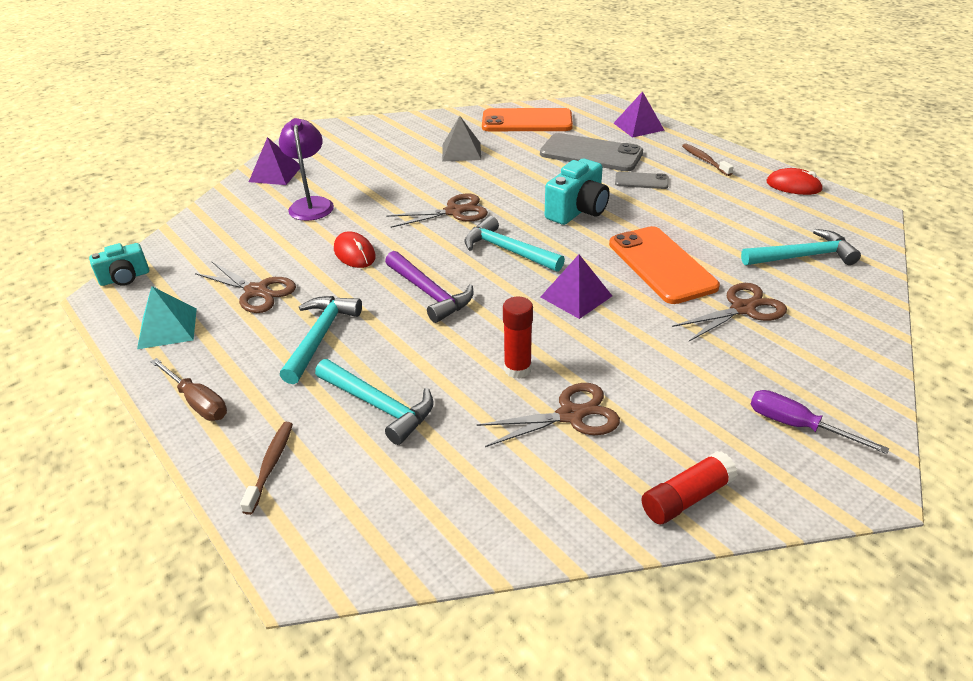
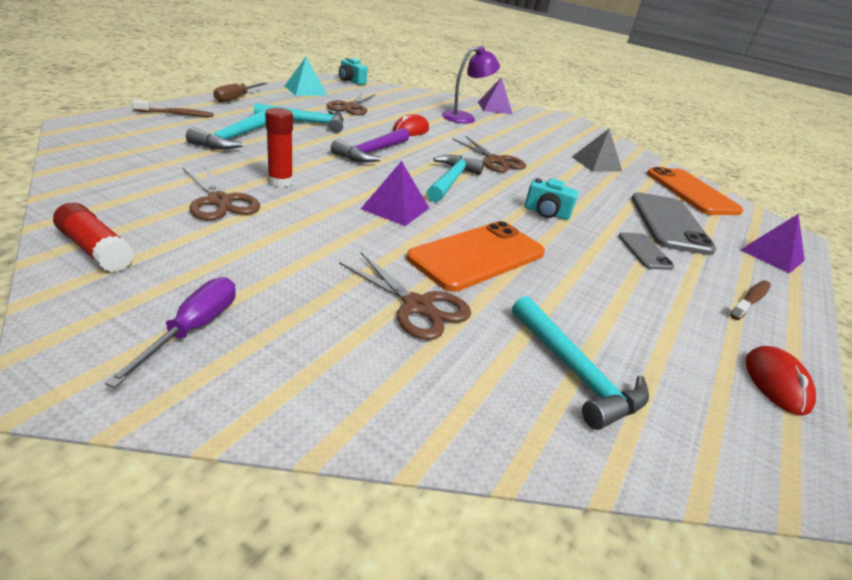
camera: 65 degrees right, 5 degrees down
turquoise camera [545,159,610,225] -> turquoise camera [525,178,578,220], size x0.64

